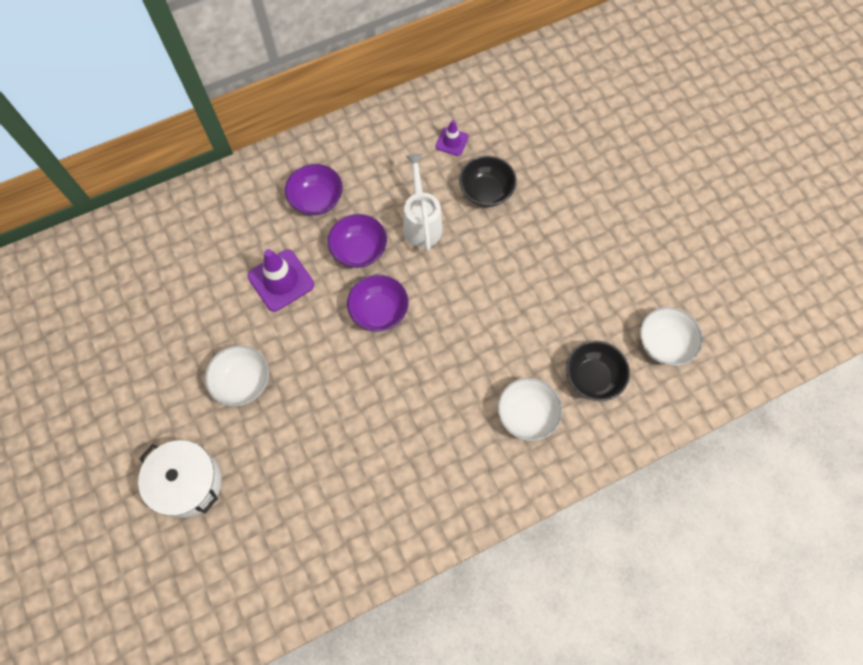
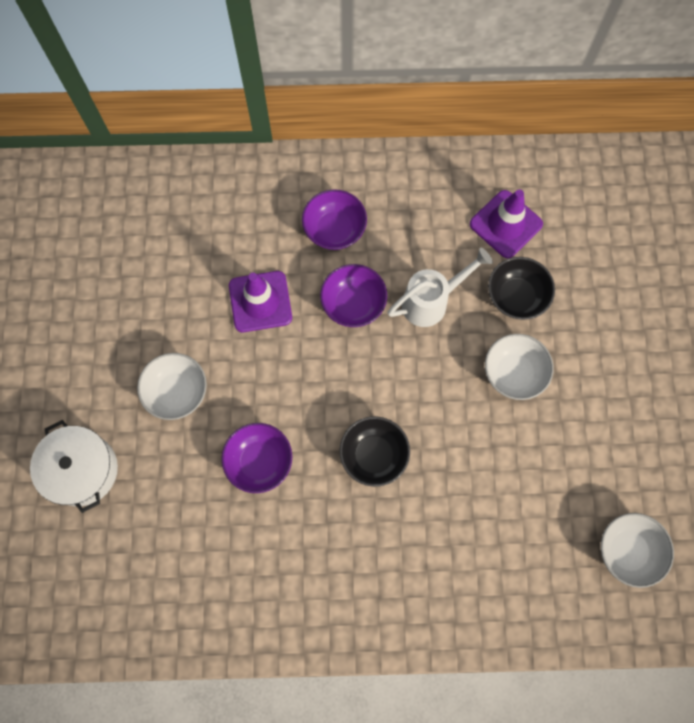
camera: 25 degrees right, 5 degrees up
purple bowl [347,275,408,331] -> purple bowl moved to [221,423,292,493]
white watering can [403,154,443,251] -> white watering can turned 45 degrees clockwise [388,248,493,327]
purple traffic cone [436,120,469,156] -> purple traffic cone [470,190,543,258], size x1.75
white bowl [498,378,563,441] -> white bowl moved to [485,334,554,400]
black bowl [566,340,630,401] -> black bowl moved to [340,416,410,487]

